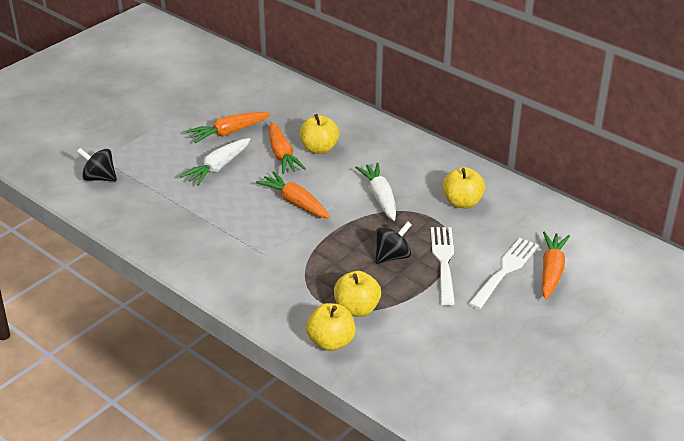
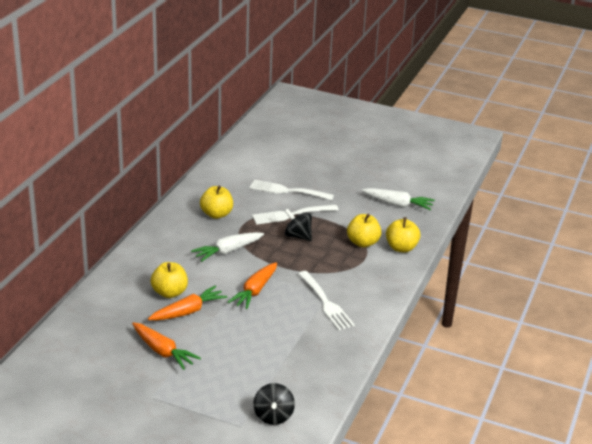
camera: 110 degrees left, 5 degrees down
white carrot [180,138,251,186] -> white carrot moved to [362,188,435,210]
orange carrot [542,231,570,300] -> none
none -> white fork [298,271,355,331]

